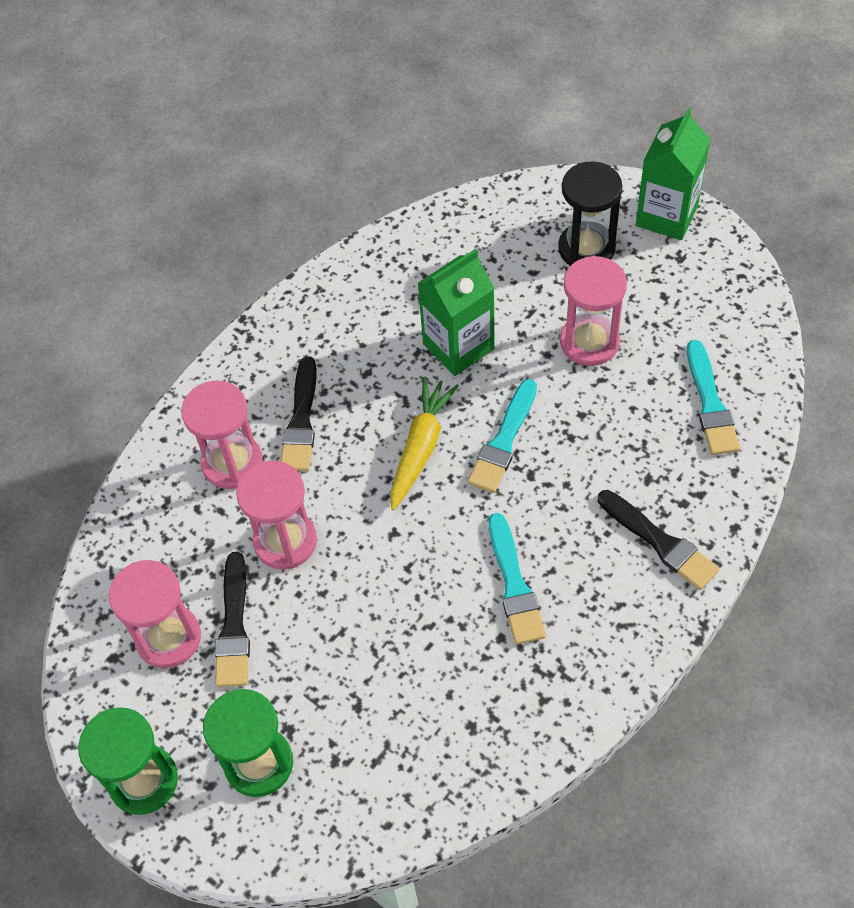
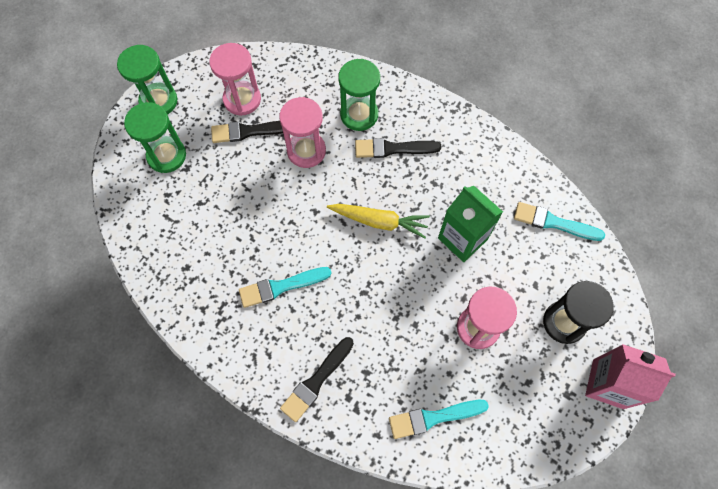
camera: 80 degrees right, 10 degrees up
pink hourglass [181,380,263,489] -> green hourglass [338,59,380,131]
turquoise brush [468,379,537,493] -> turquoise brush moved to [514,202,605,241]
green carton [636,108,711,240] -> pink carton [585,344,676,409]

